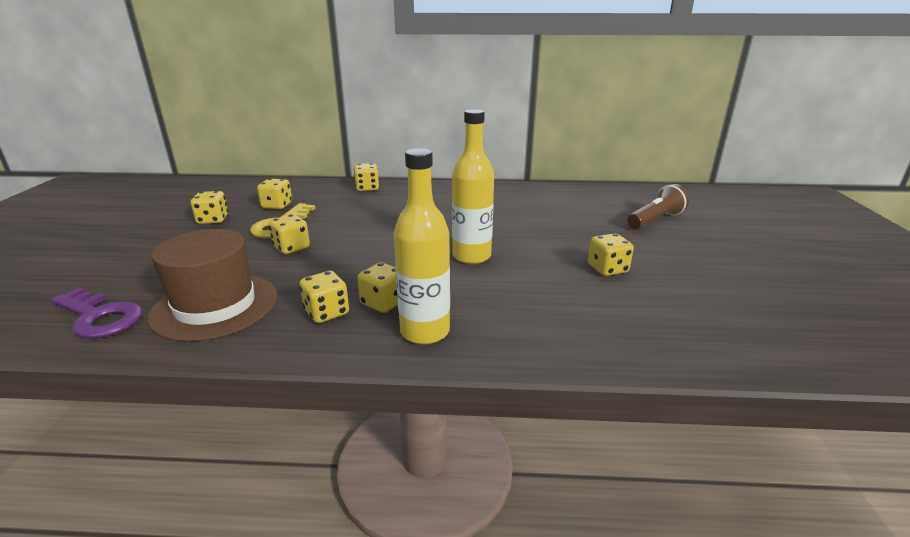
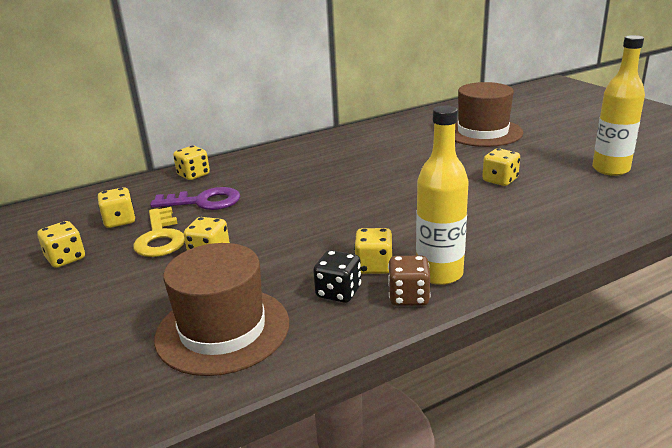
camera: 30 degrees left, 0 degrees up
purple key [51,287,143,339] -> purple key moved to [150,187,240,210]
yellow dice [300,271,349,323] -> black dice [313,250,361,303]
yellow bottle [452,109,494,264] -> yellow bottle moved to [592,35,645,176]
brown flashlight [627,184,690,229] -> brown hat [455,82,523,147]
none -> brown dice [388,255,430,306]

